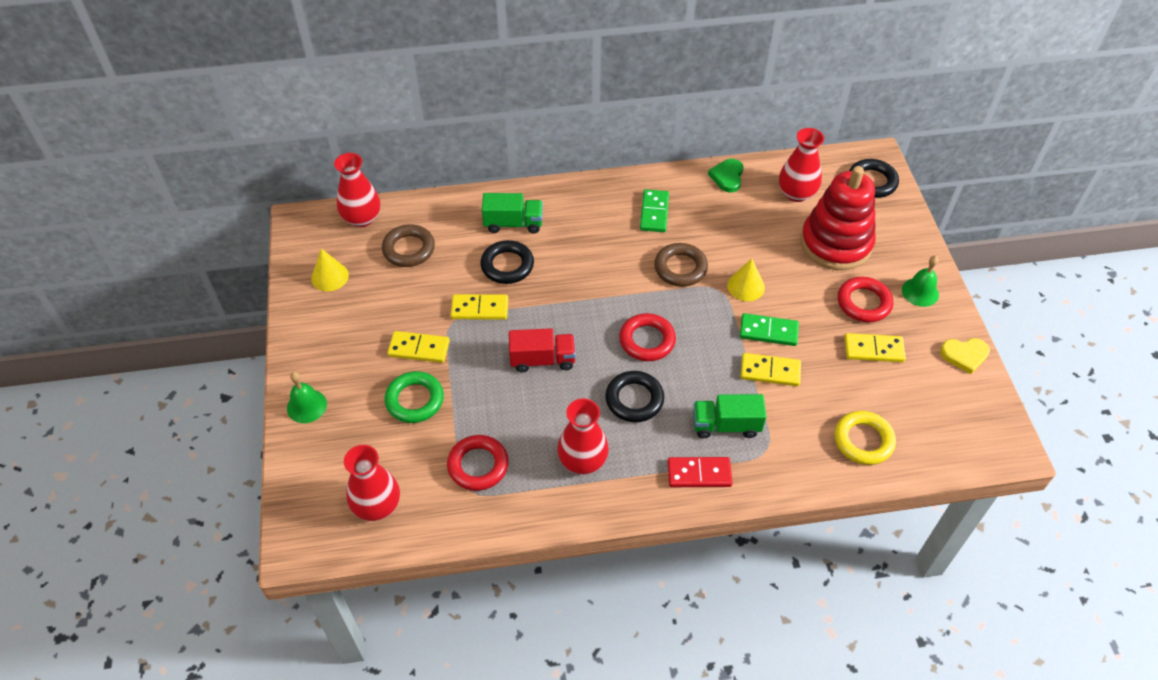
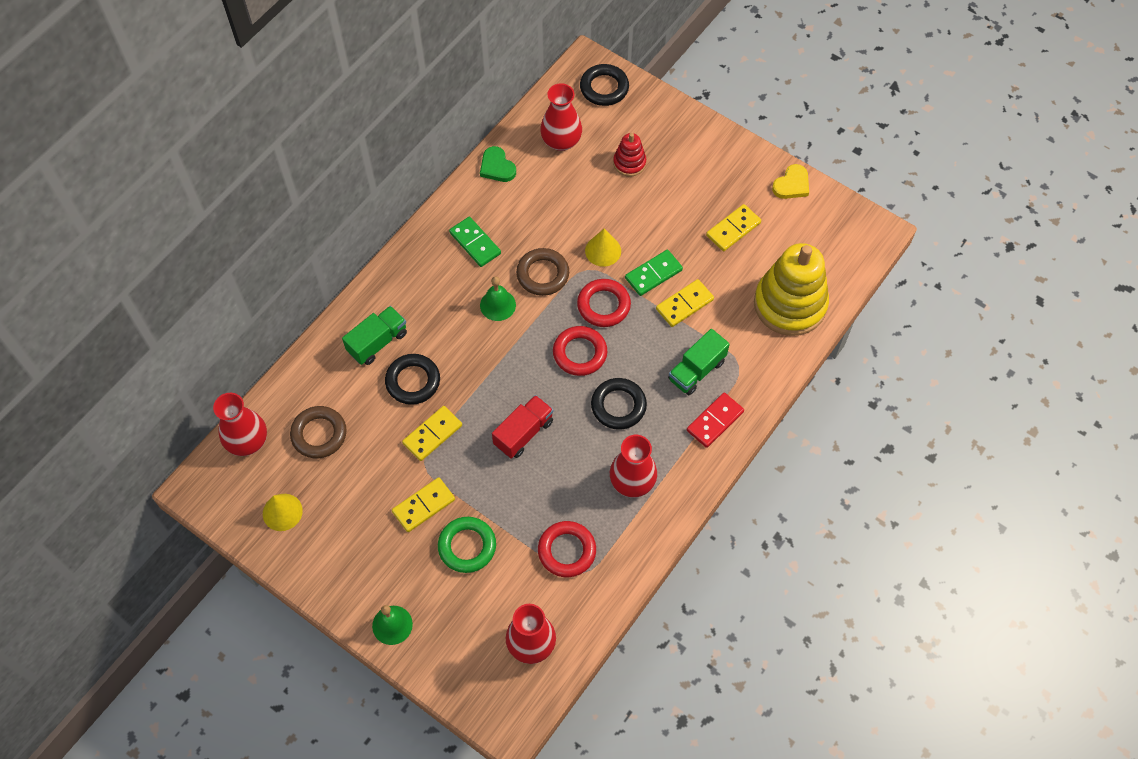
camera: 45 degrees left, 10 degrees up
red stacking toy [800,166,876,270] -> red stacking toy [613,133,646,176], size x0.48
yellow ring [834,411,896,465] -> yellow stacking toy [754,243,829,336]
red ring [838,277,893,322] -> red ring moved to [577,279,631,327]
green bell [902,256,939,307] -> green bell moved to [480,277,516,321]

